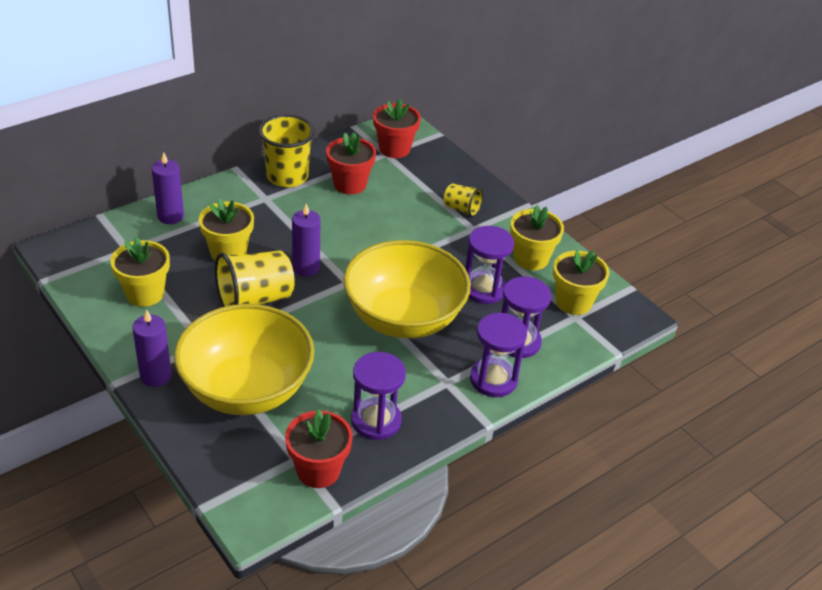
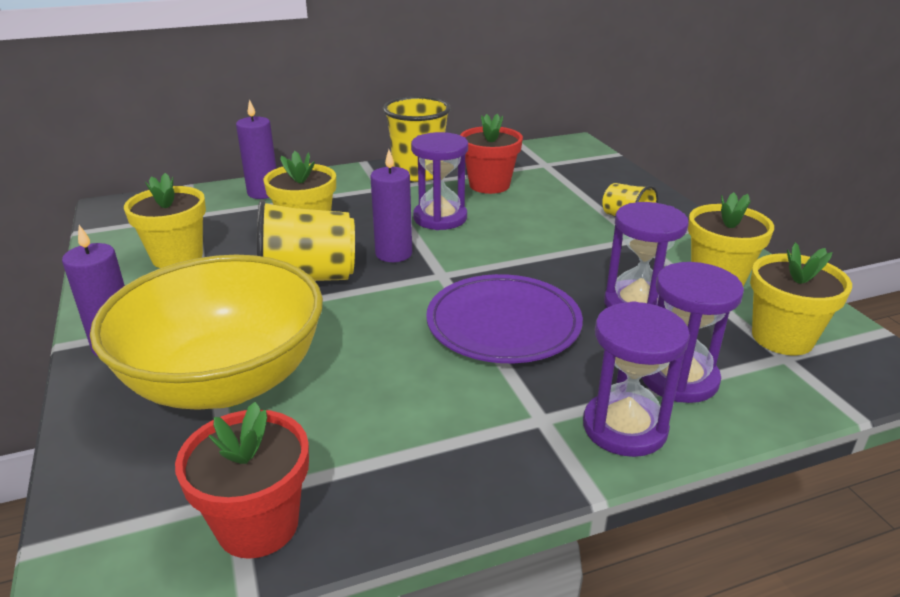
camera: 20 degrees right, 10 degrees down
yellow bowl [343,240,471,338] -> purple plate [426,274,583,363]
purple hourglass [351,352,406,440] -> purple hourglass moved to [411,132,468,230]
red flower pot [373,99,421,158] -> none

